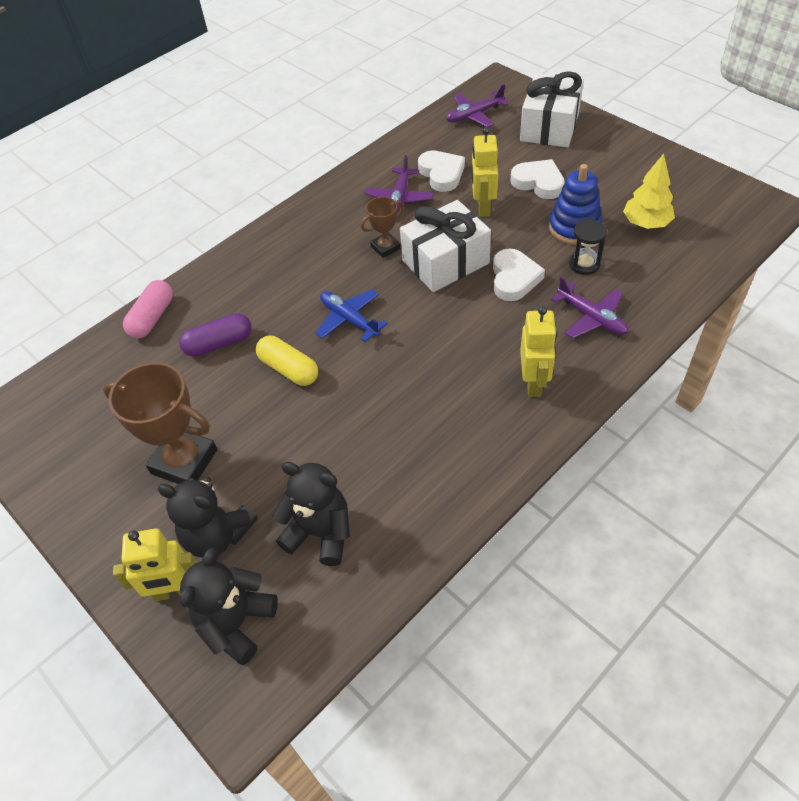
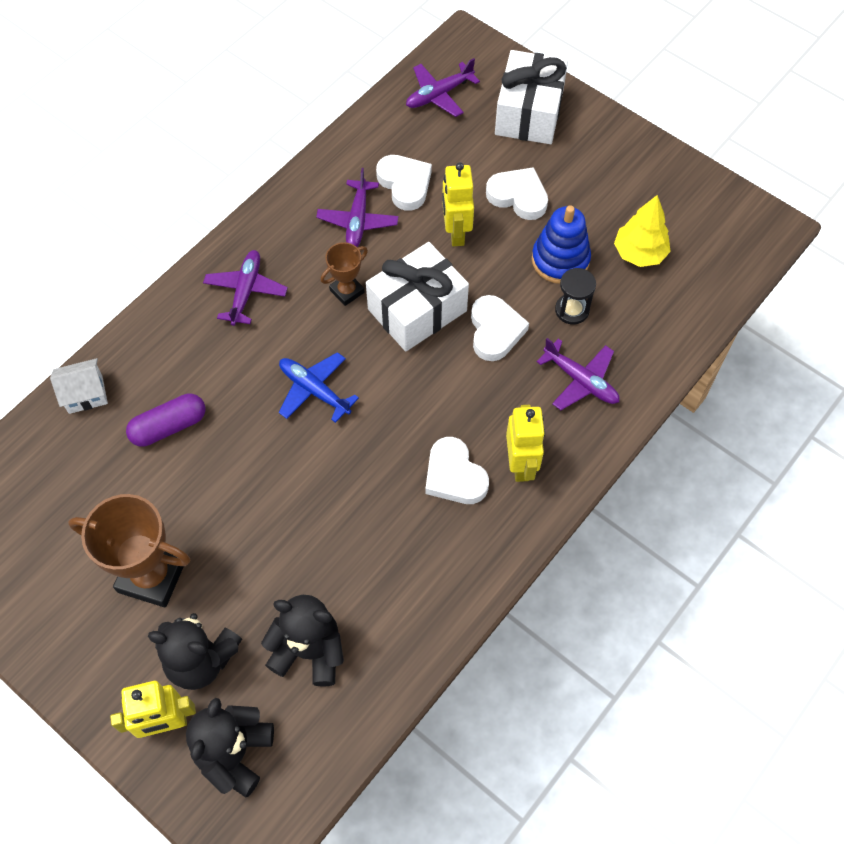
camera: 10 degrees left, 10 degrees up
pink capsule [123,280,173,338] -> white house [50,358,108,414]
yellow capsule [256,336,318,386] -> none
none -> purple plane [203,250,288,326]
none -> white heart [425,437,489,504]

